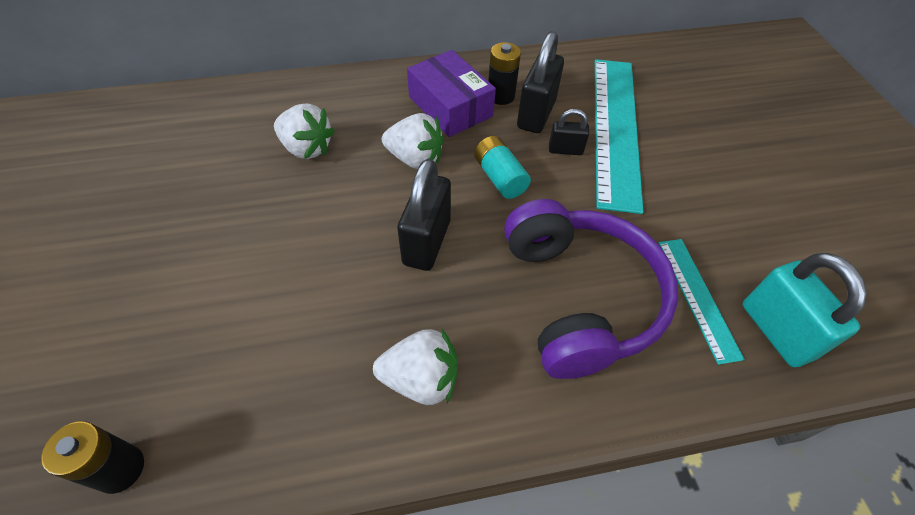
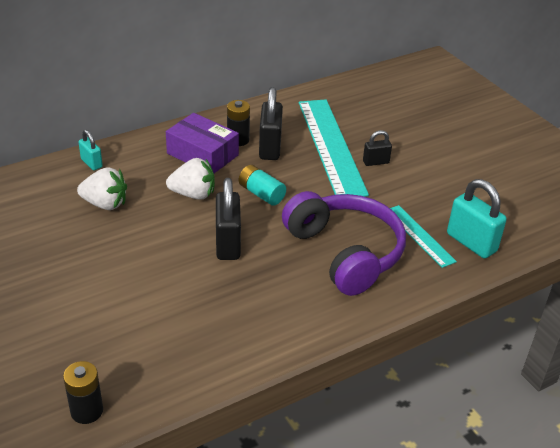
camera: 20 degrees left, 15 degrees down
white strawberry [373,329,458,405] -> none
black padlock [549,109,589,155] -> black padlock moved to [363,130,392,166]
none -> turquoise padlock [79,130,103,170]

